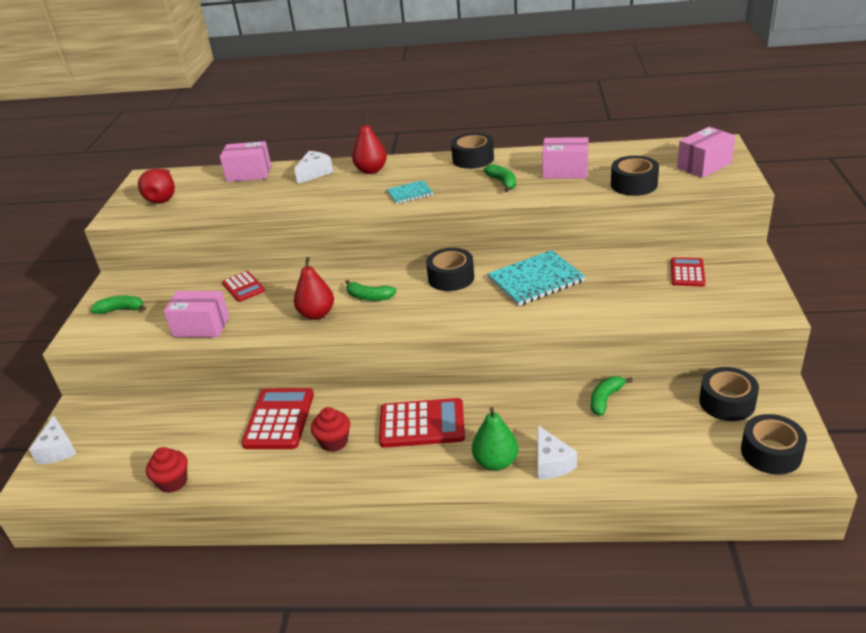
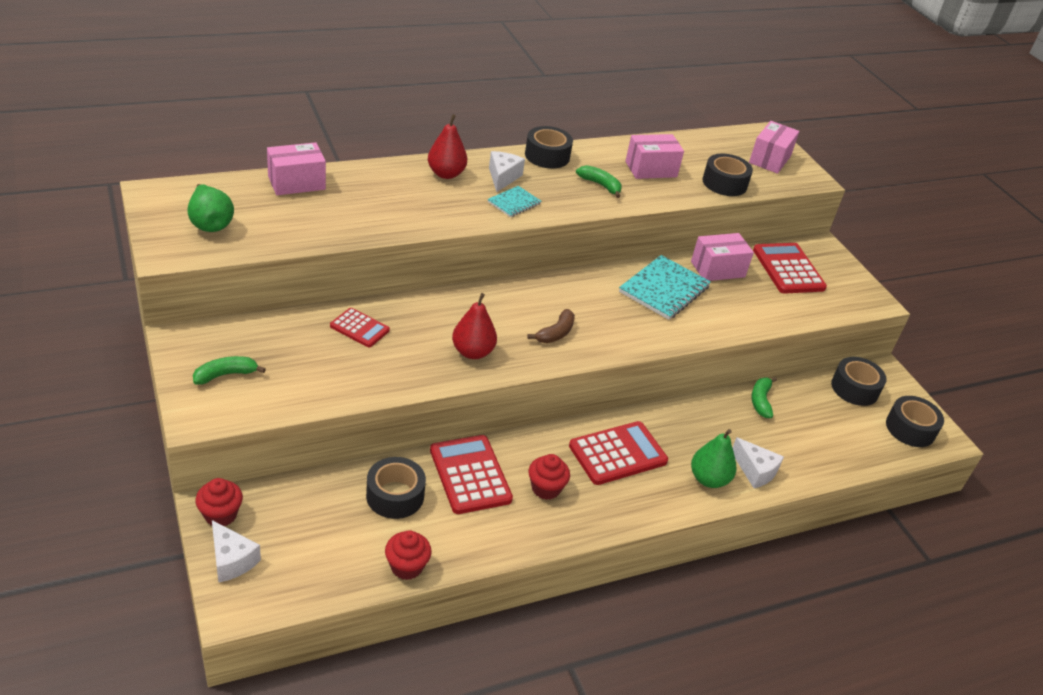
camera: 35 degrees left, 5 degrees up
red pear [138,169,175,204] -> green pear [188,184,234,232]
pink box [164,291,229,338] -> pink box moved to [691,233,754,281]
white cheese [294,151,333,184] -> white cheese moved to [489,151,525,192]
green banana [345,280,397,301] -> none
black tape [426,248,474,291] -> black tape moved to [366,457,426,519]
red calculator [671,257,706,287] -> red calculator [753,243,827,294], size x1.68
none -> red cupcake [195,478,243,526]
none -> brown banana [527,309,575,343]

